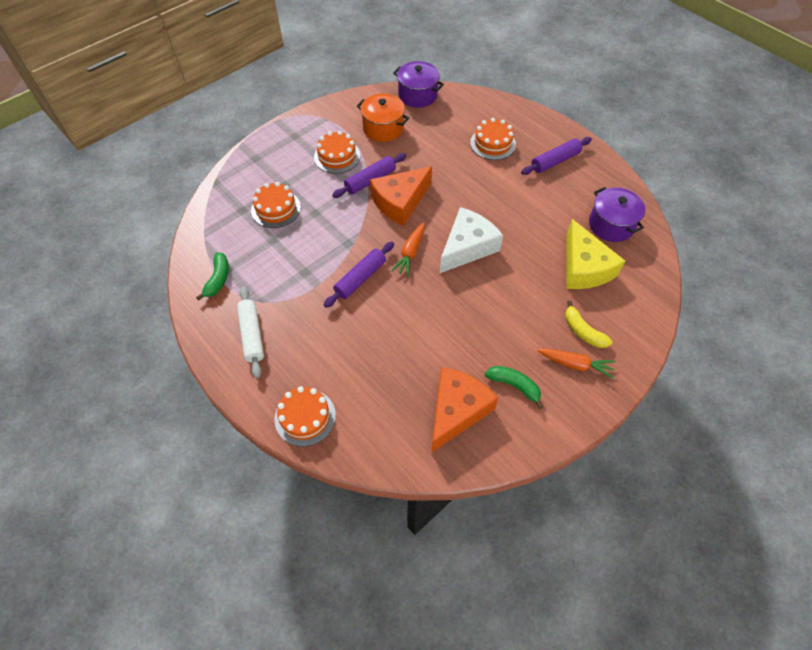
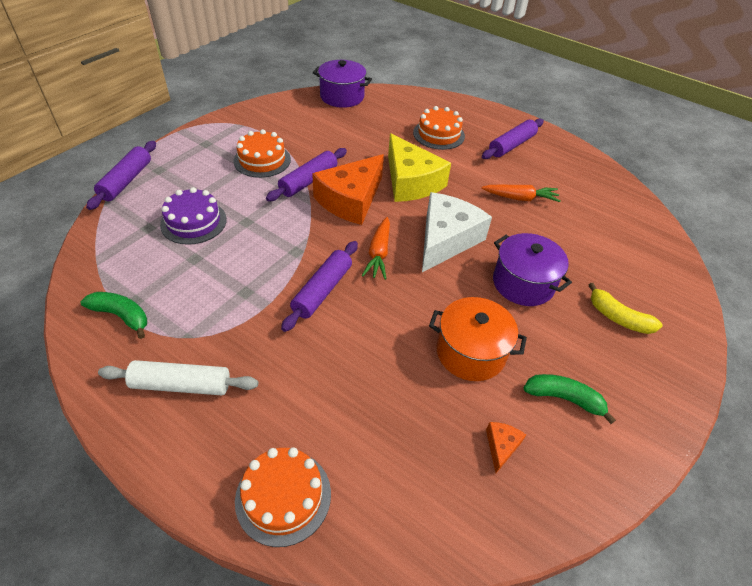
camera: 15 degrees left, 10 degrees down
green banana [196,252,229,301] -> green banana turned 60 degrees counterclockwise [81,292,147,339]
white rolling pin [237,287,264,378] -> white rolling pin turned 60 degrees counterclockwise [98,360,258,395]
orange cake [251,182,301,228] -> purple cake [160,187,227,245]
orange pot [357,93,409,142] -> orange pot moved to [429,297,527,381]
orange cheese [431,367,498,453] -> orange cheese [486,422,526,473], size x0.41
orange carrot [537,348,616,379] -> orange carrot moved to [481,185,561,202]
yellow cheese [566,219,625,289] -> yellow cheese moved to [388,133,451,202]
purple pot [589,187,645,242] -> purple pot moved to [493,233,572,306]
none -> purple rolling pin [86,141,156,210]

